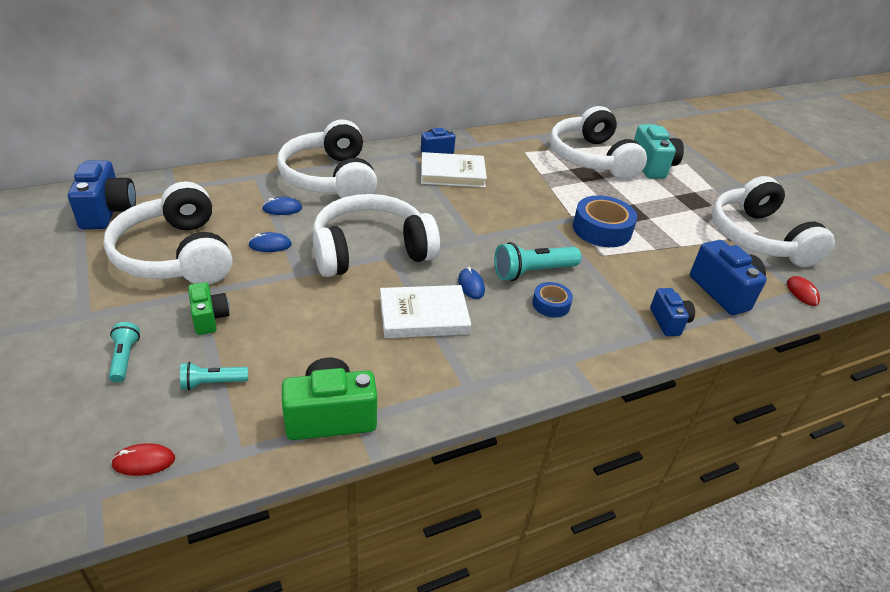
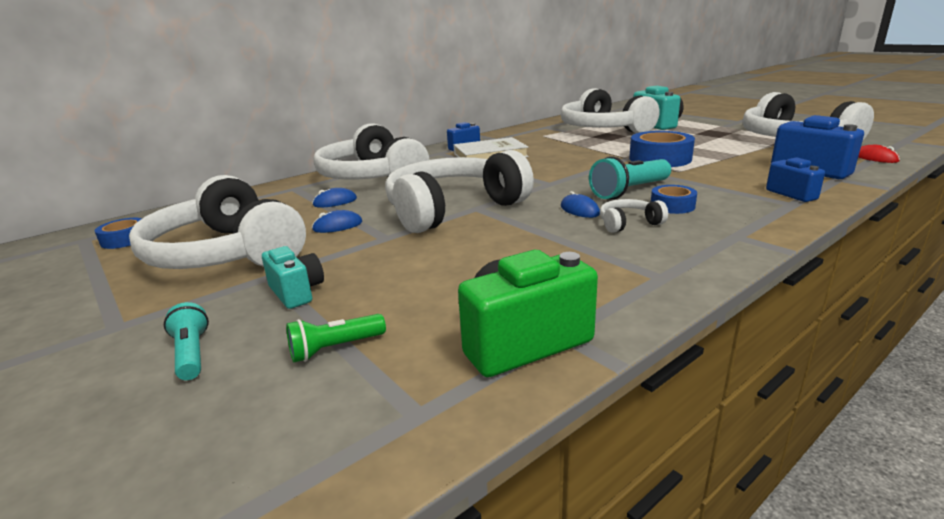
camera: 10 degrees left, 15 degrees down
blue camera [68,160,136,229] -> blue tape [95,218,142,249]
red mouse [111,444,175,476] -> none
turquoise flashlight [180,362,248,390] -> green flashlight [286,314,386,362]
green camera [188,282,230,335] -> turquoise camera [262,246,324,309]
white book [380,285,471,338] -> none
none -> white headphones [600,199,668,233]

